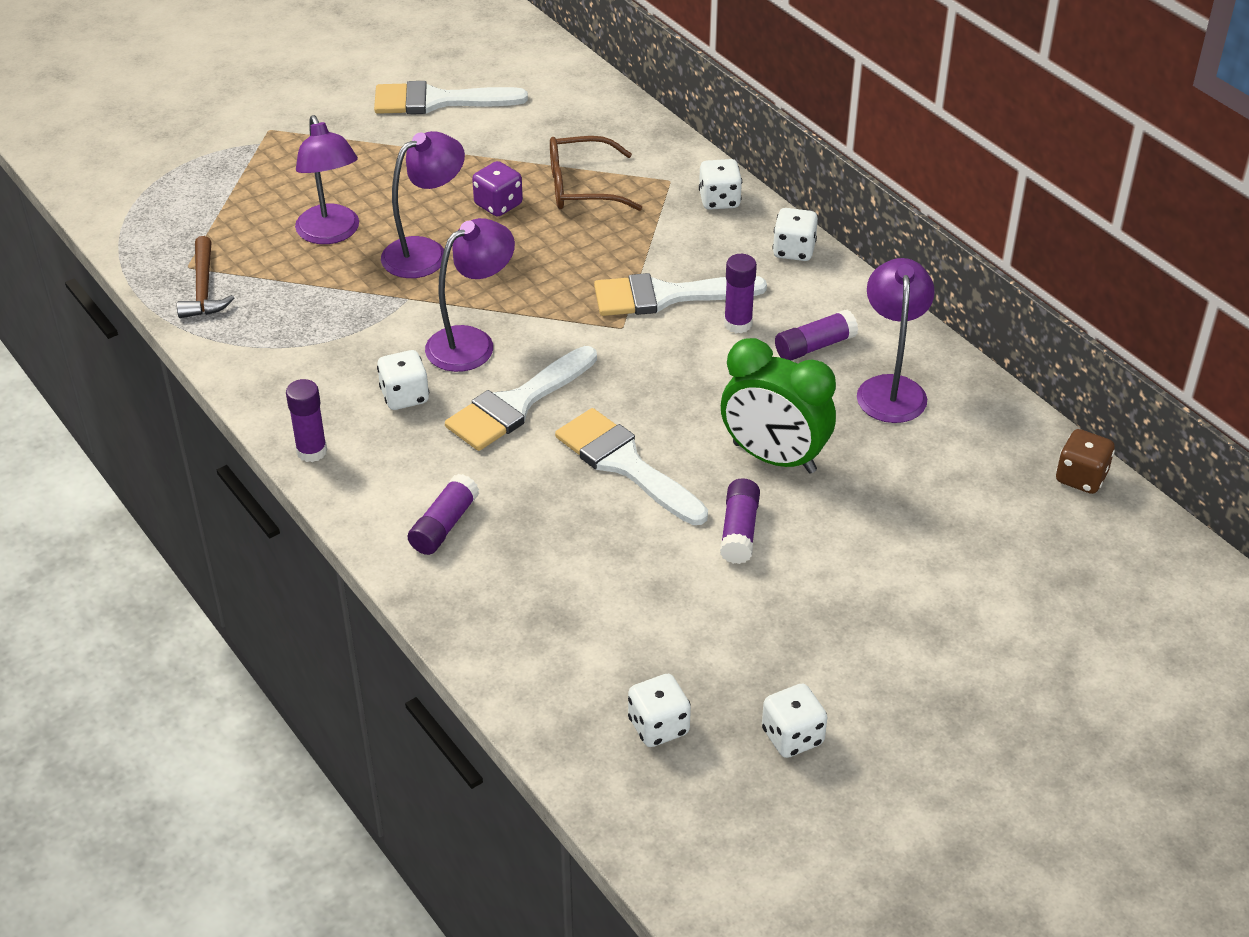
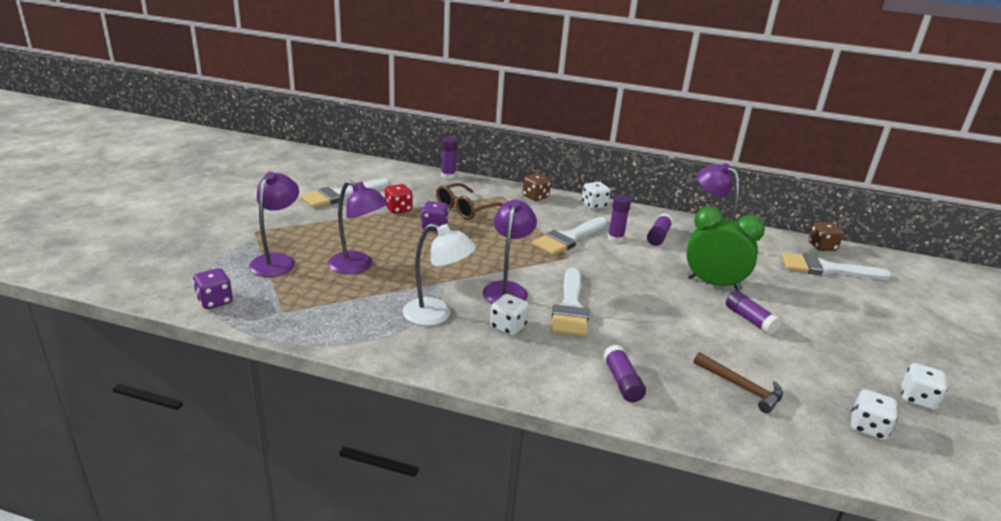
camera: 40 degrees left, 15 degrees down
brown hammer [177,236,234,318] -> brown hammer moved to [694,352,783,413]
purple glue stick [286,379,327,462] -> purple glue stick moved to [441,137,457,179]
purple lamp [381,131,465,278] -> purple lamp moved to [249,172,299,277]
white brush [555,408,708,525] -> white brush moved to [781,252,892,280]
white dice [699,159,742,210] -> brown dice [523,173,551,201]
green clock [721,338,836,473] -> green clock turned 150 degrees counterclockwise [686,206,765,291]
none -> purple dice [193,268,233,309]
none -> red dice [385,184,413,214]
none -> white lamp [403,223,476,326]

